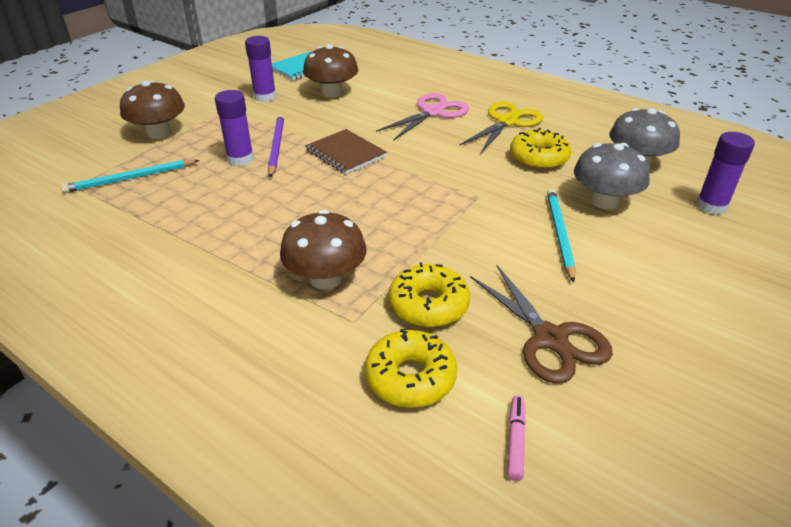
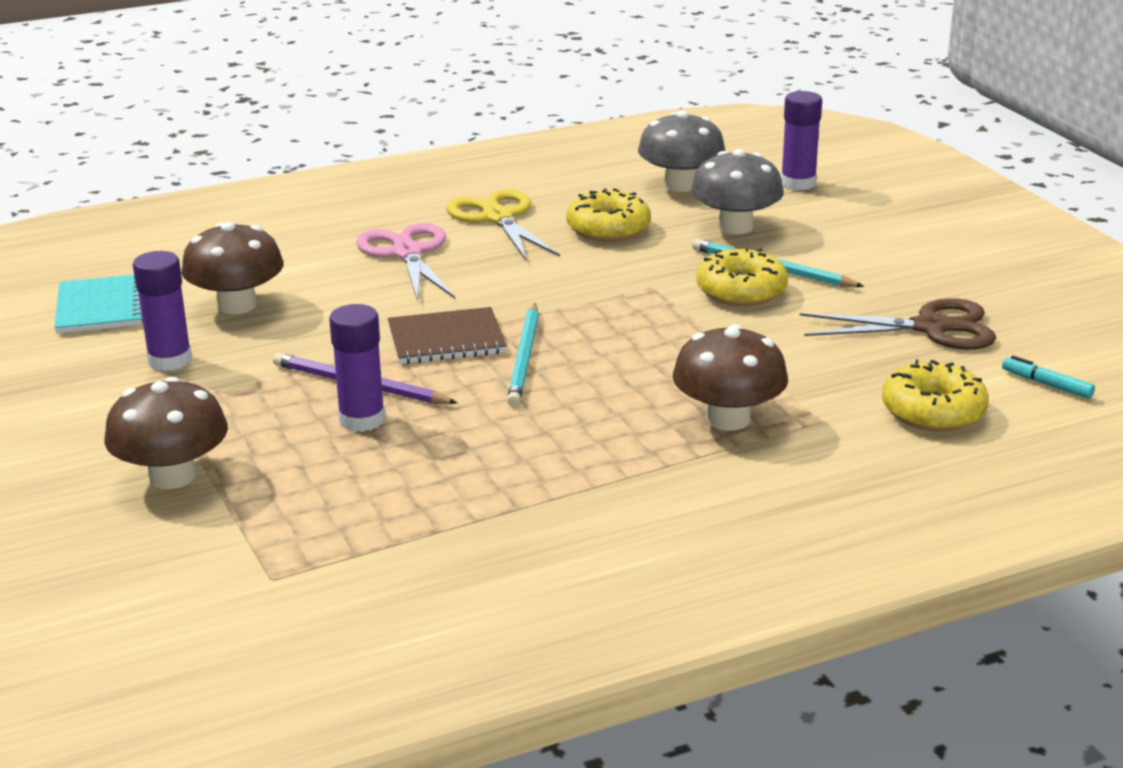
camera: 60 degrees left, 10 degrees down
turquoise pencil [61,160,199,193] -> turquoise pencil moved to [507,303,539,407]
yellow donut [389,262,470,327] -> yellow donut moved to [696,247,788,306]
pink marker [507,395,526,481] -> turquoise marker [1002,355,1095,399]

